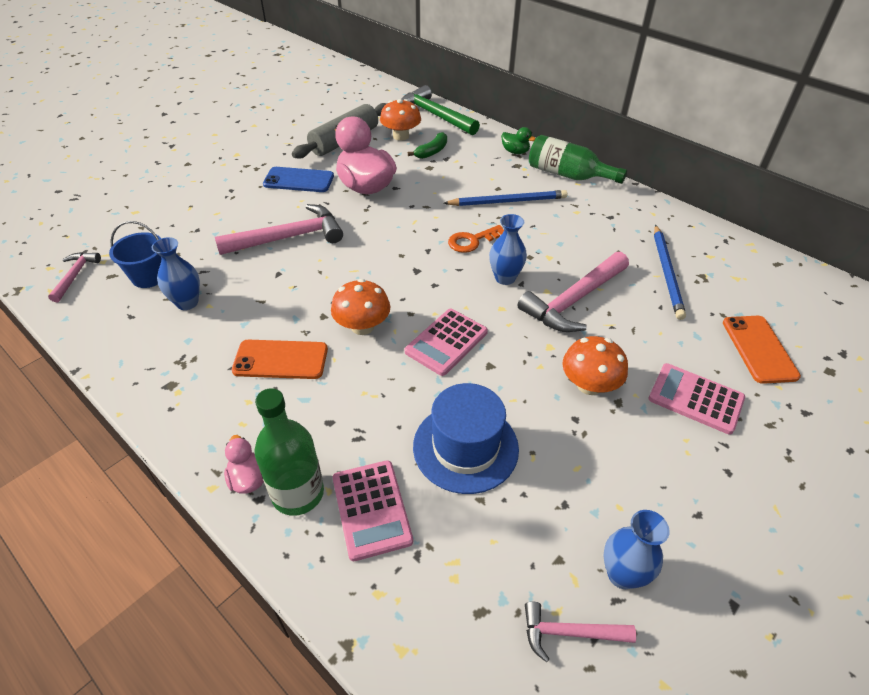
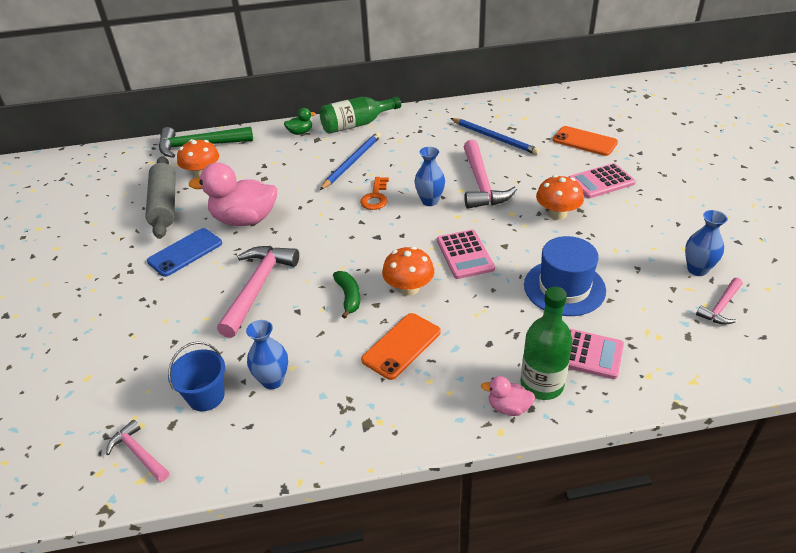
camera: 50 degrees left, 5 degrees down
green banana [408,132,447,159] -> green banana moved to [333,271,360,318]

